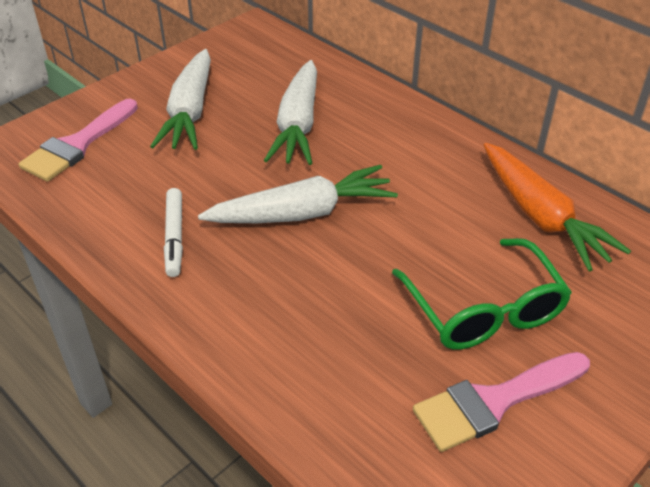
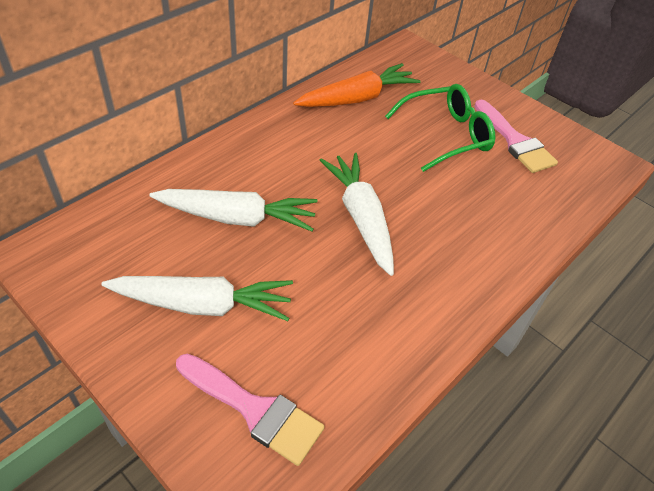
camera: 95 degrees left, 5 degrees up
white marker [164,188,183,277] -> none

